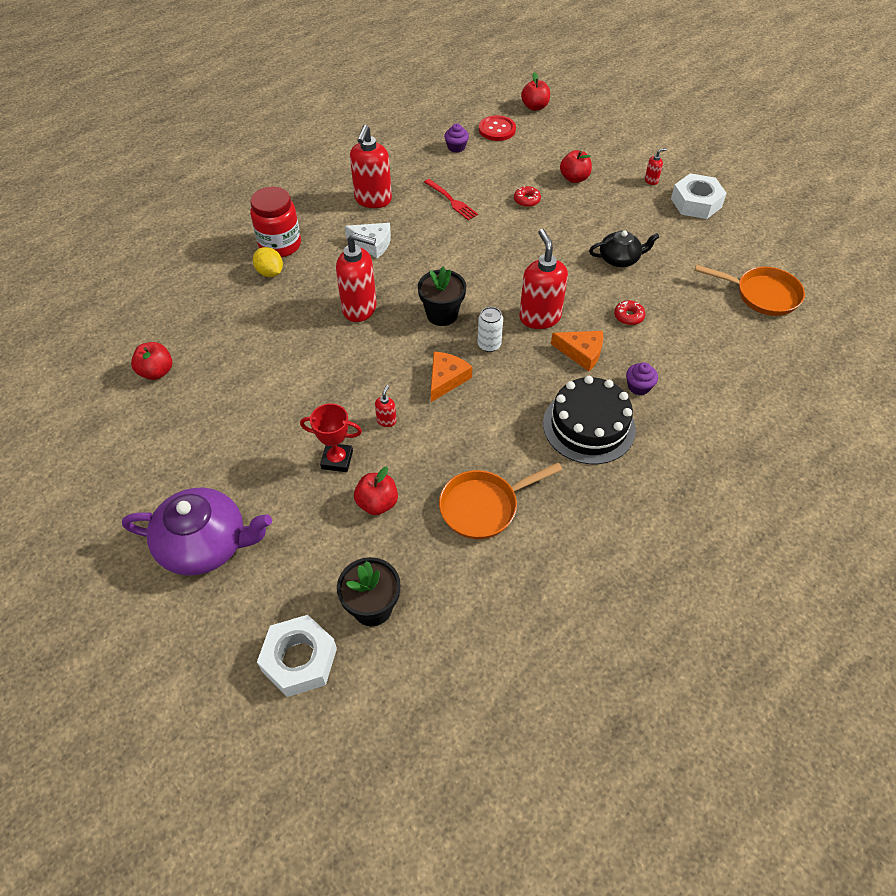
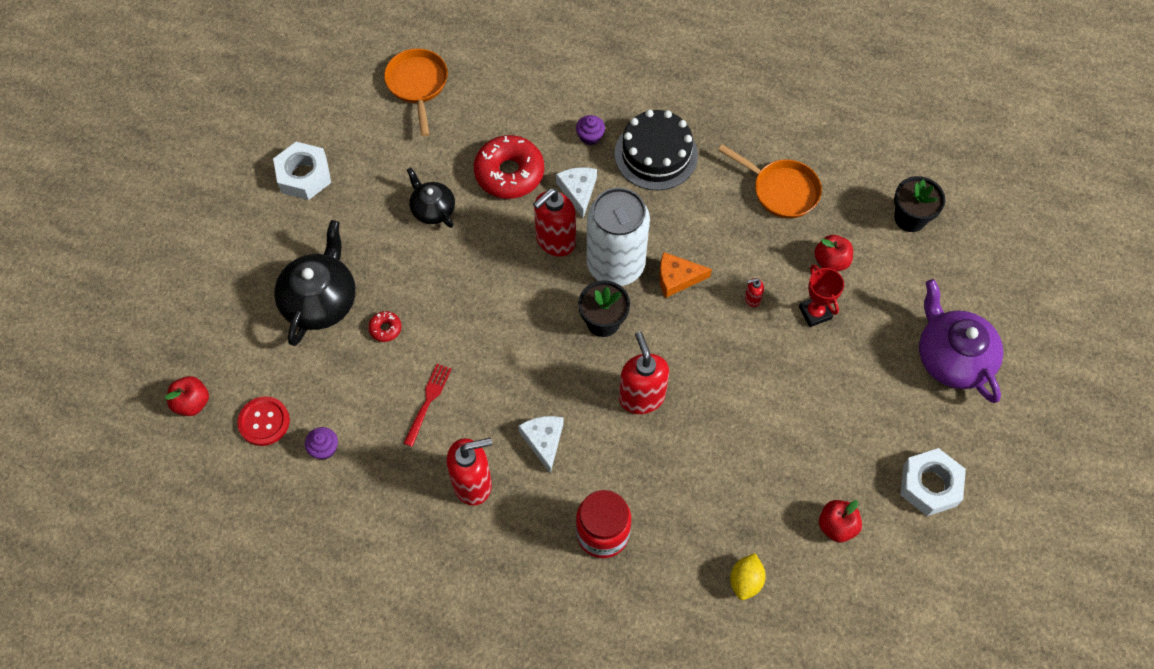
camera: 120 degrees left, 10 degrees up
yellow lemon [253,247,283,277] -> yellow lemon moved to [730,553,766,600]
white nut [257,615,337,697] -> white nut moved to [900,448,966,516]
white can [477,307,503,352] -> white can [587,188,650,286], size x2.40
orange cheese [551,331,603,371] -> white cheese [556,167,597,218]
red apple [560,150,592,183] -> black teapot [274,220,356,346]
red donut [614,300,645,325] -> red donut [474,135,544,199], size x2.27
red soap dispenser [645,148,667,185] -> none

